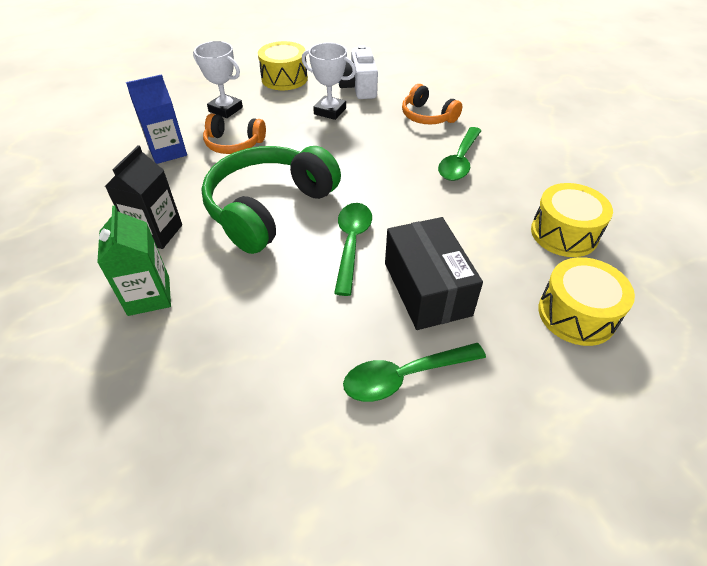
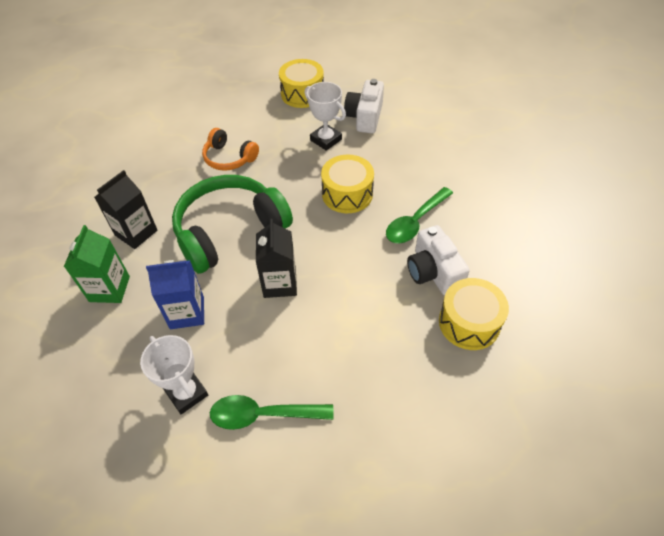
camera: 20 degrees right, 5 degrees up
blue carton [126,74,187,164] -> blue carton moved to [146,260,204,329]
white trophy [193,41,243,118] -> white trophy moved to [140,335,208,414]
green spoon [334,203,372,296] -> black carton [256,219,297,298]
black box [385,217,483,330] -> none
orange headphones [402,84,462,125] -> none
yellow drum [538,257,635,346] -> yellow drum moved to [321,154,374,213]
none -> white camera [407,225,470,296]

